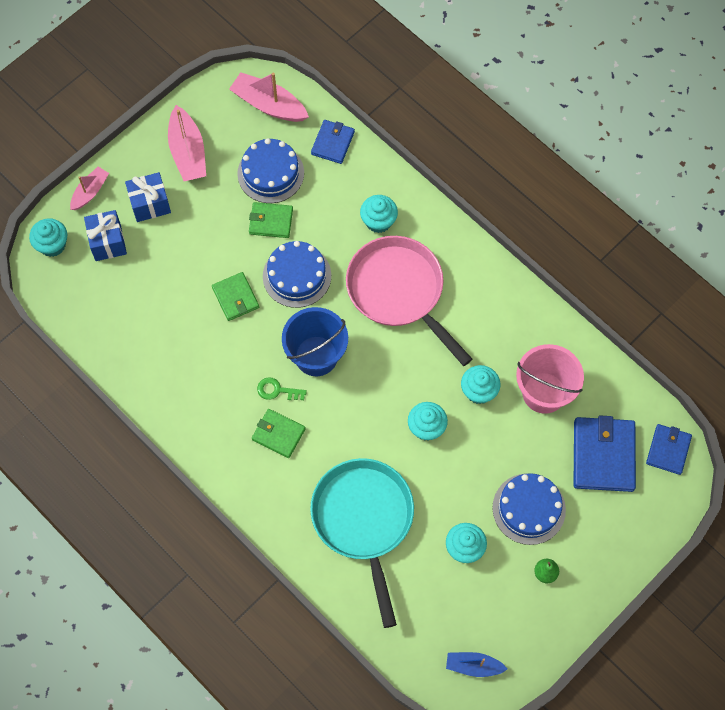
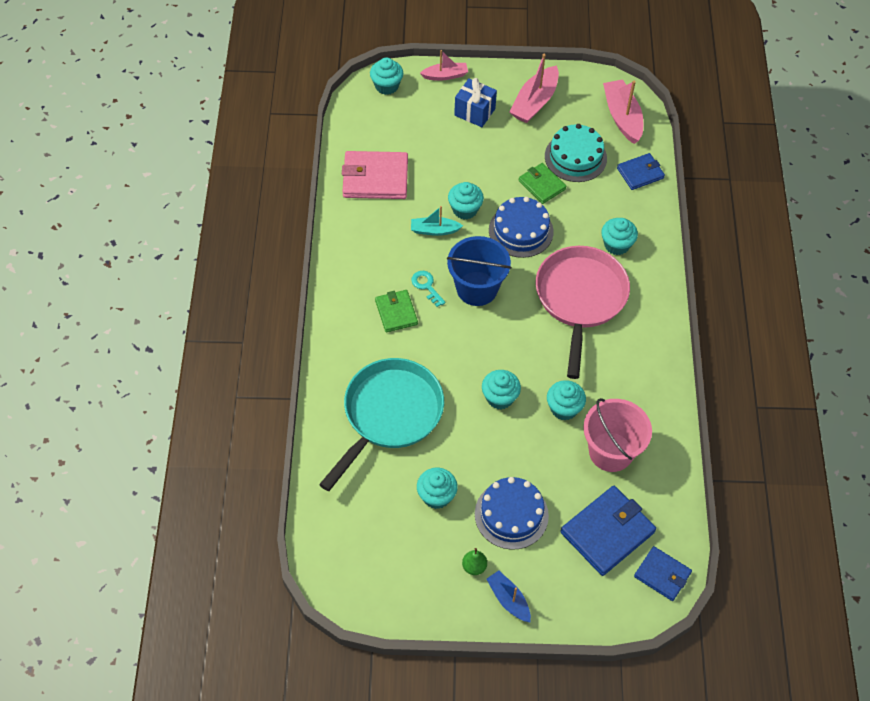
camera: 45 degrees right, 10 degrees down
blue gift [84,210,127,261] -> none
green wallet [212,272,259,321] -> turquoise cupcake [448,182,484,219]
blue cake [237,138,304,203] -> turquoise cake [545,124,607,182]
green key [257,377,307,400] -> turquoise key [411,271,445,307]
blue boat [446,652,508,677] -> blue boat moved to [486,570,531,622]
blue wallet [646,424,692,475] -> blue wallet turned 60 degrees clockwise [634,546,692,601]
none -> pink wallet [342,151,408,199]
none -> turquoise boat [411,206,463,236]

